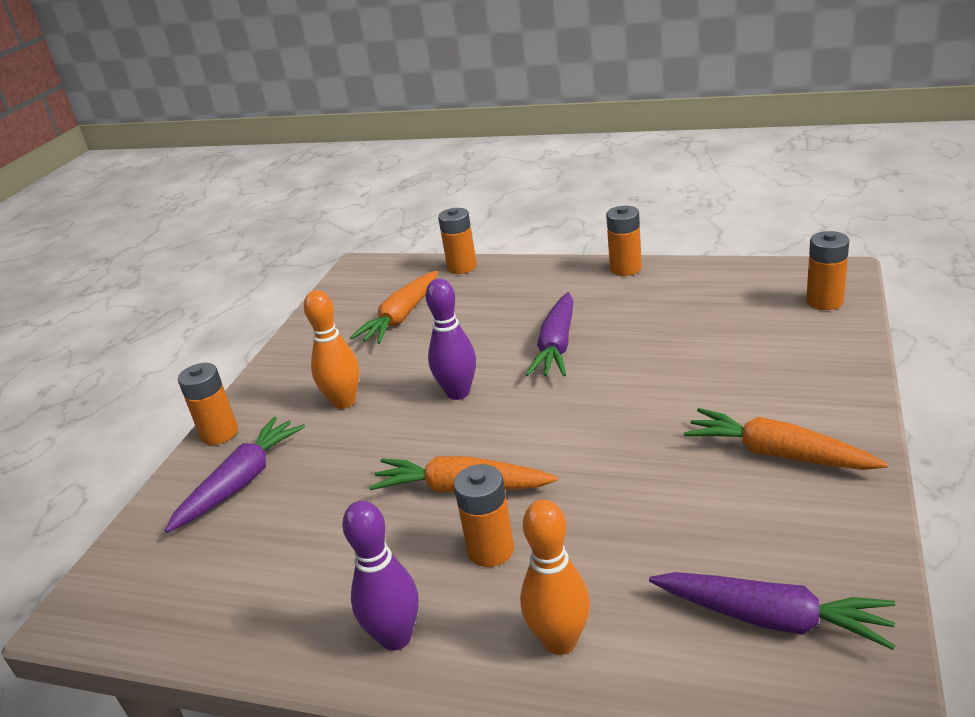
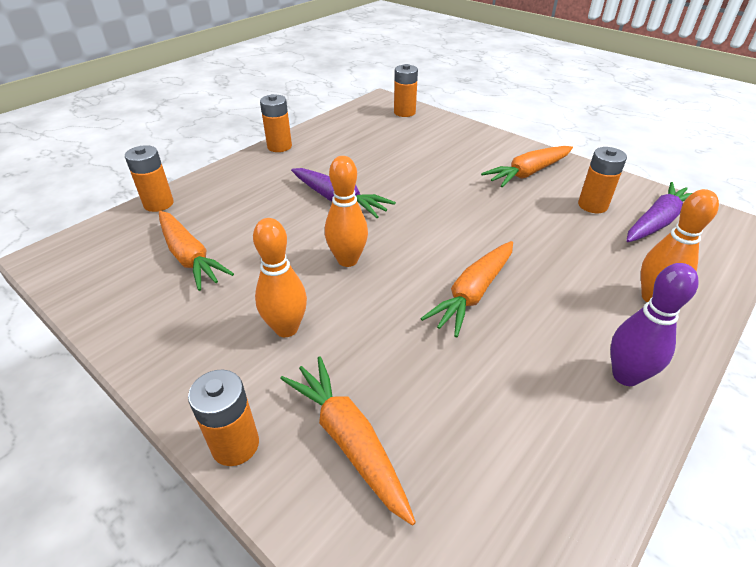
camera: 70 degrees left, 10 degrees up
purple carrot [165,417,305,533] -> orange carrot [280,356,416,526]
purple bowling pin [426,278,476,400] -> orange bowling pin [325,156,368,267]
orange battery [453,464,514,567] -> orange battery moved to [578,147,627,213]

